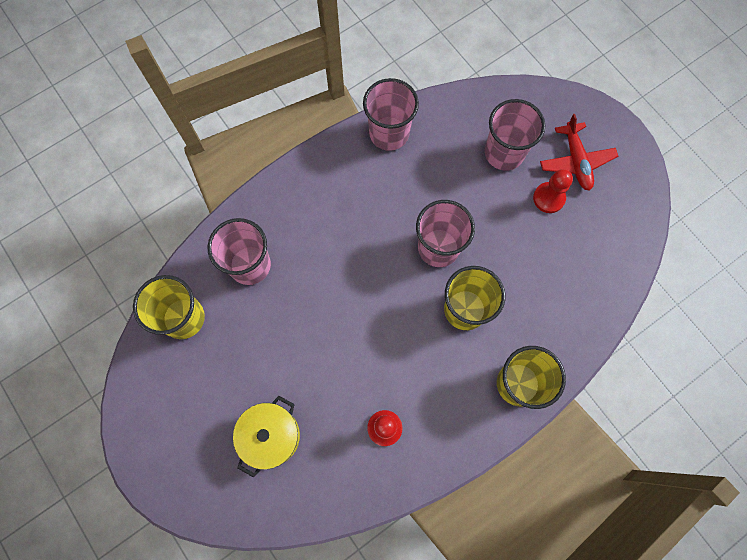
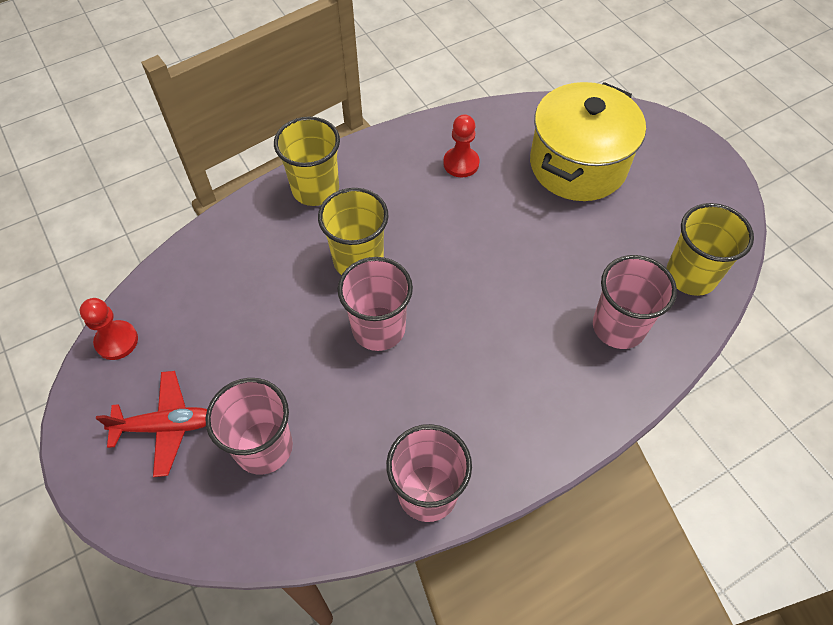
camera: 175 degrees left, 15 degrees down
yellow pot [233,396,300,478] -> yellow pot [530,82,646,201], size x1.64
red pawn [533,169,573,213] -> red pawn moved to [80,298,138,360]
red plane [540,114,618,191] -> red plane turned 90 degrees clockwise [96,371,207,477]

